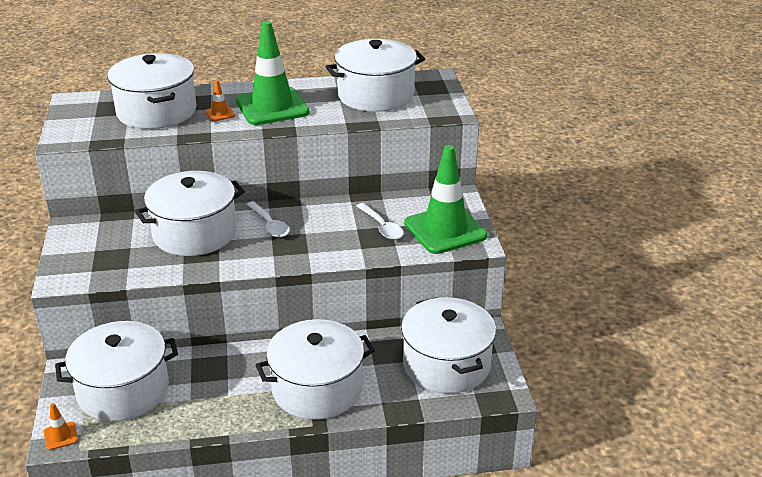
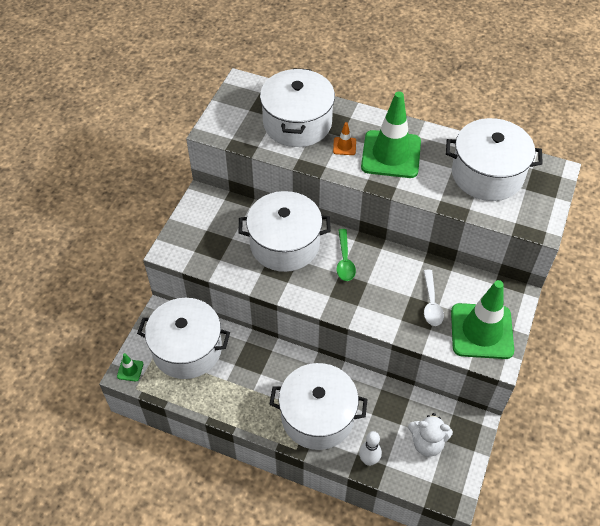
camera: 30 degrees right, 20 degrees up
orange traffic cone [44,403,78,450] -> green traffic cone [117,353,143,382]
white spoon [246,201,290,237] -> green spoon [337,229,356,281]
white pot [401,297,496,394] -> white teddy bear [408,413,453,456]
none -> white bowling pin [359,431,382,466]

